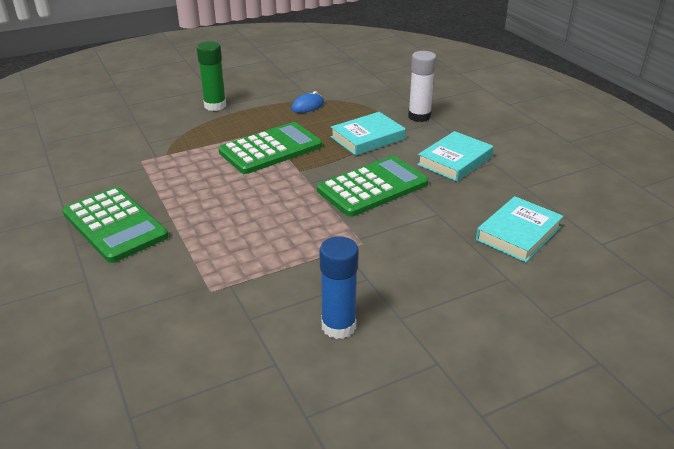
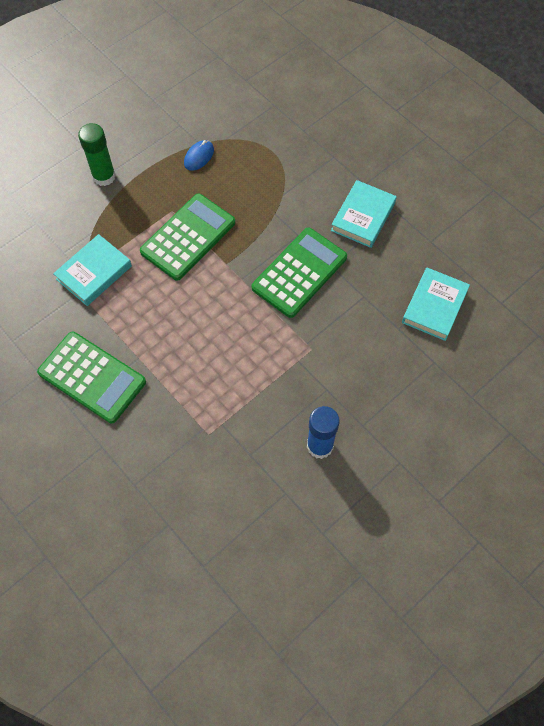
camera: 15 degrees left, 30 degrees up
turquoise book [331,112,406,156] -> turquoise book moved to [53,234,132,306]
white glue stick [408,51,436,122] -> none

